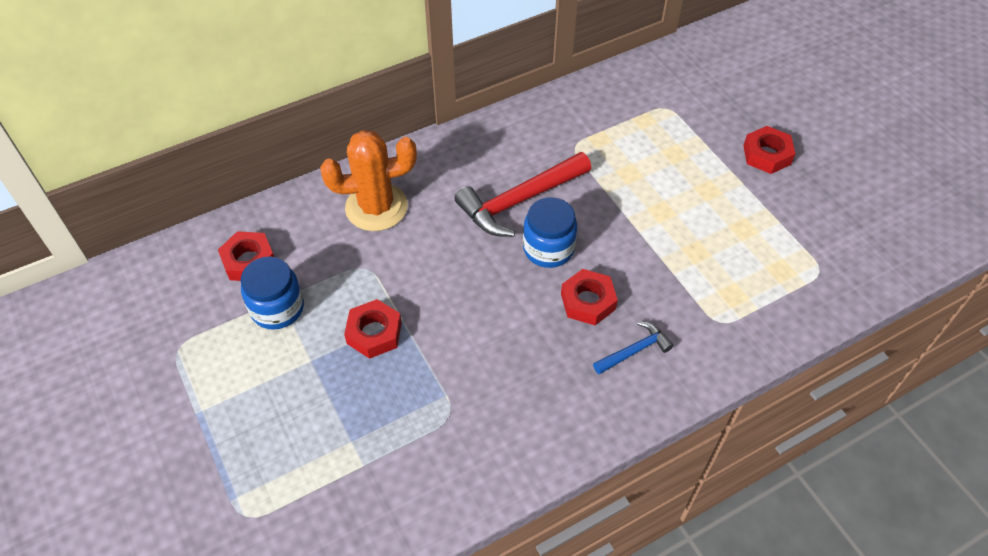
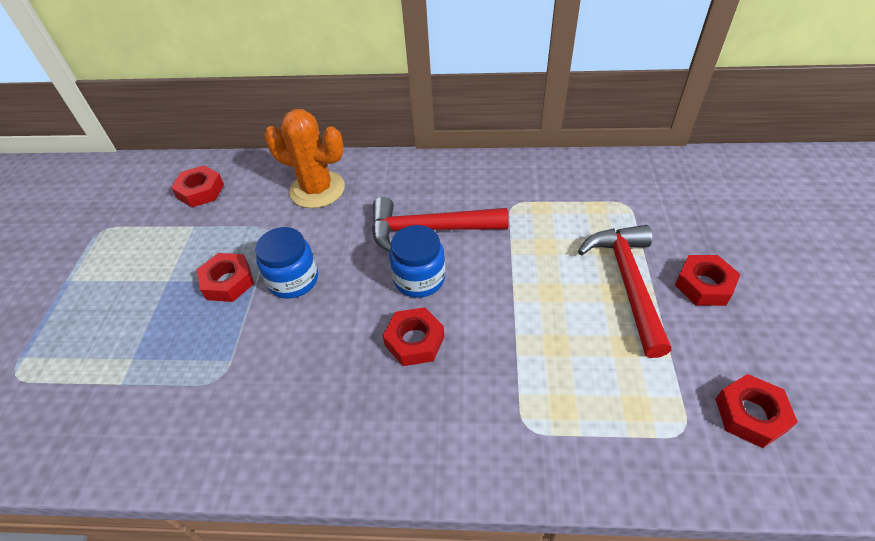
camera: 35 degrees right, 5 degrees down
blue jar [241,257,304,330] -> blue jar moved to [255,227,318,299]
blue hammer [593,322,674,374] -> none
none -> red hammer [578,225,671,358]
none -> red nut [715,374,798,448]

